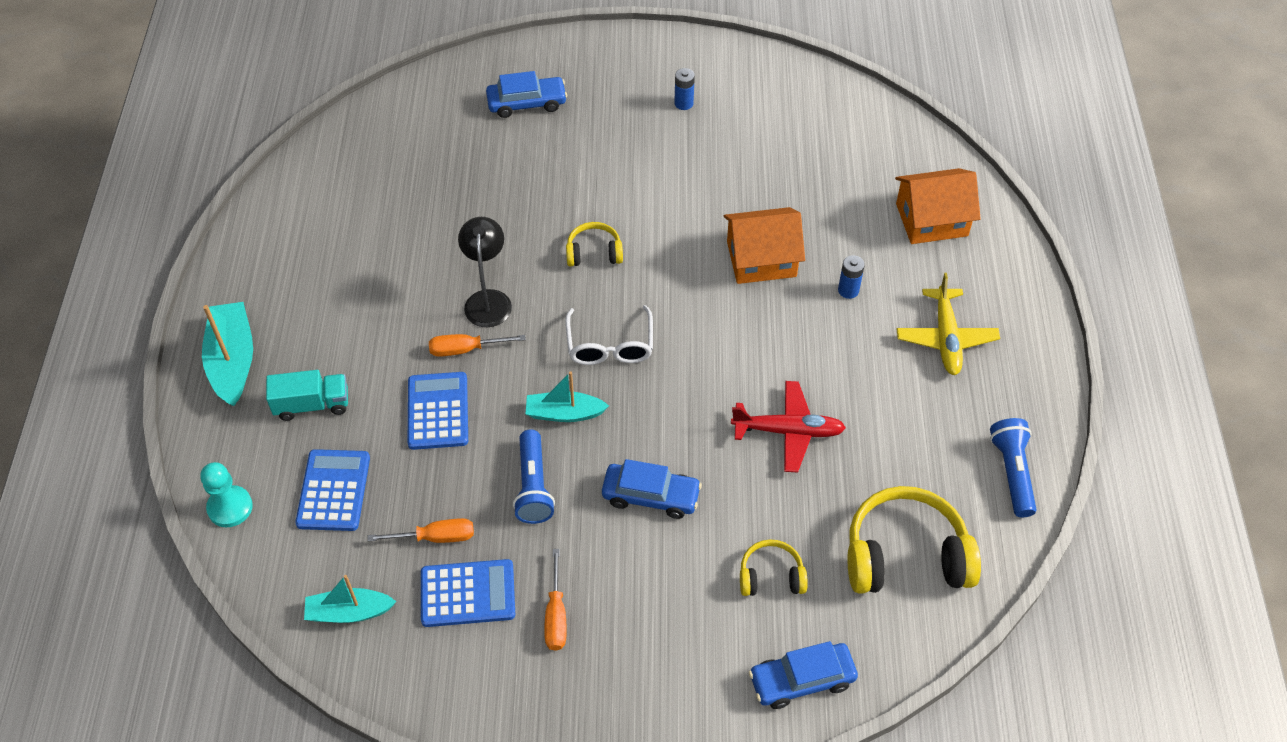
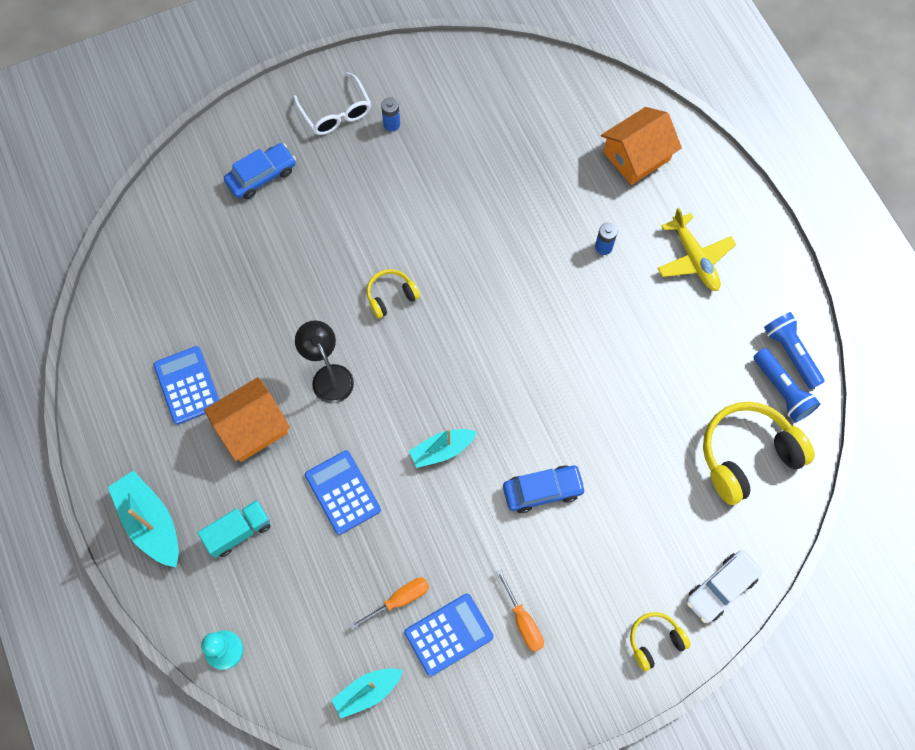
camera: 25 degrees left, 15 degrees up
blue calculator [295,449,370,531] -> blue calculator moved to [153,346,219,425]
orange screwdriver [429,334,526,357] -> none
blue flashlight [513,429,555,524] -> blue flashlight moved to [753,348,820,422]
white glasses [565,305,653,365] -> white glasses moved to [293,72,371,135]
orange house [724,207,805,284] -> orange house moved to [204,377,290,462]
red plane [731,381,846,473] -> none
yellow headphones [740,539,808,596] -> yellow headphones moved to [630,612,691,671]
blue car [749,641,858,709] -> white car [686,550,763,623]

